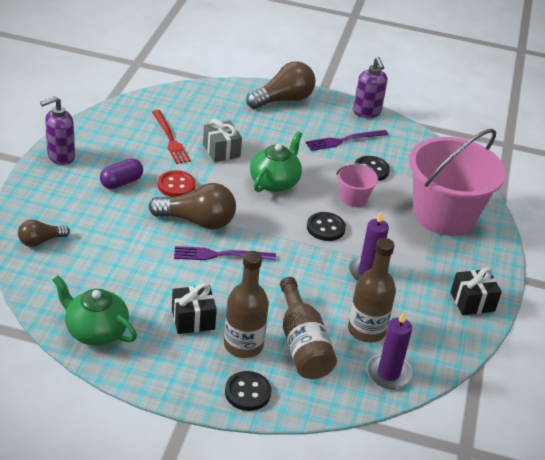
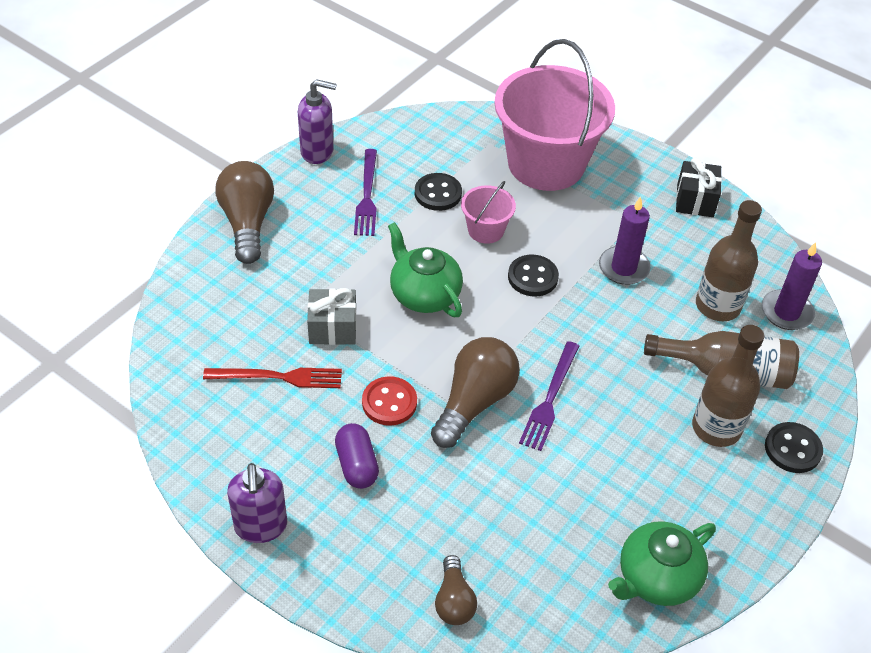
camera: 65 degrees left, 10 degrees up
black gift [172,283,217,334] -> none

